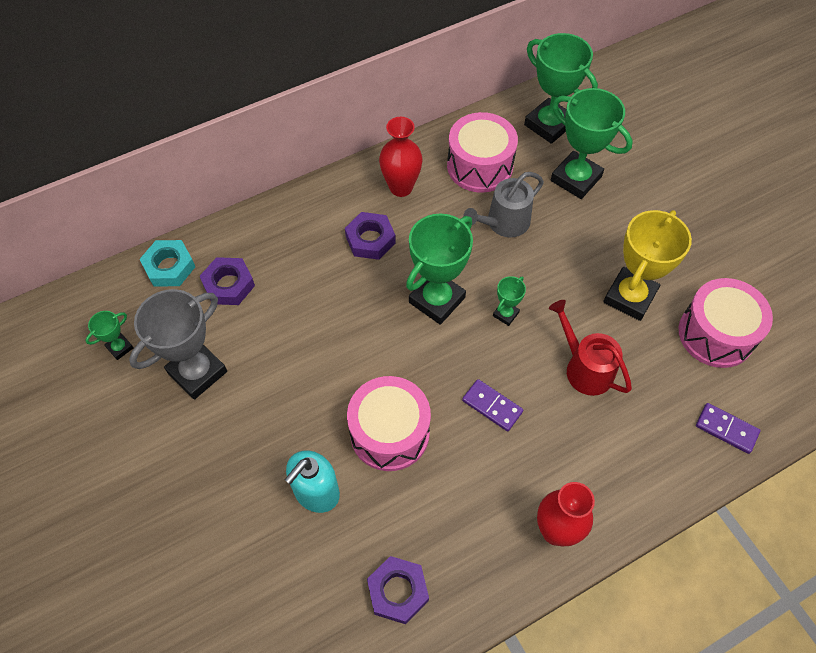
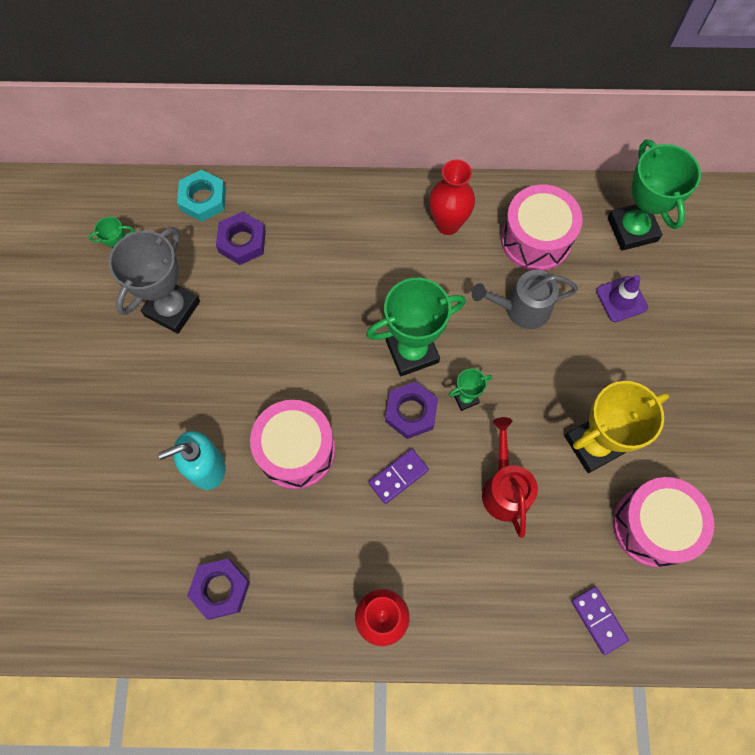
camera: 30 degrees right, 10 degrees up
grey trophy [129,289,227,400] -> grey trophy turned 45 degrees counterclockwise [109,227,200,334]
purple nut [345,212,396,260] -> purple nut moved to [385,382,438,439]
purple domino [462,379,523,431] -> purple domino turned 75 degrees clockwise [369,449,429,504]
green trophy [551,88,633,199] -> purple traffic cone [596,275,648,322]

